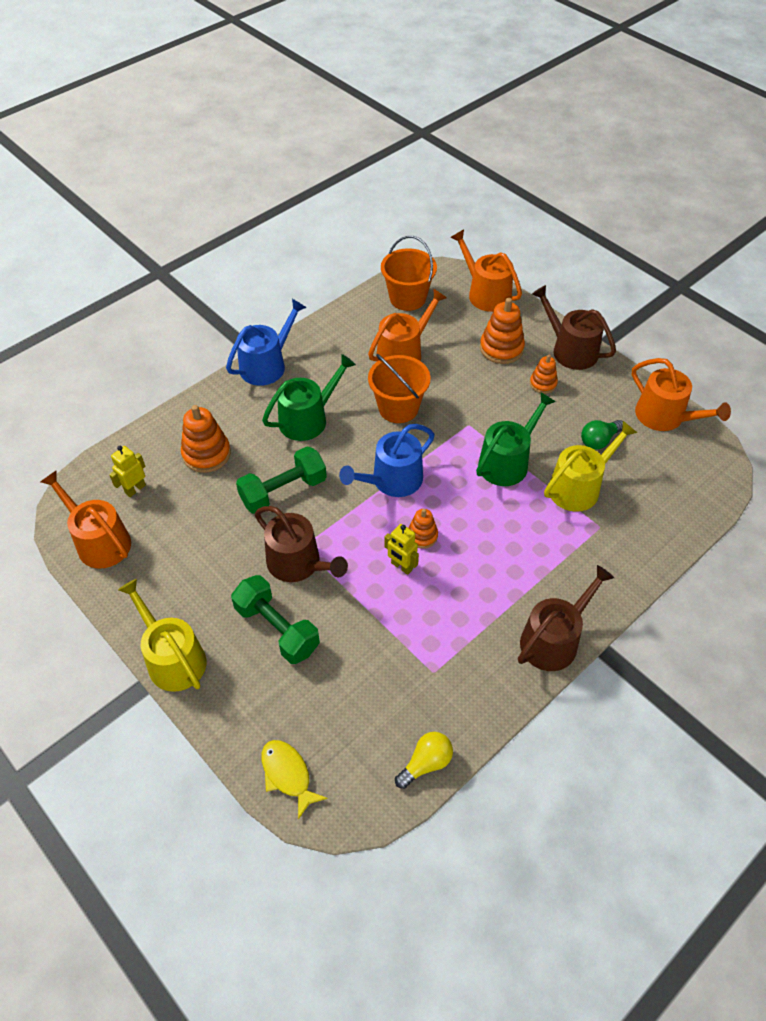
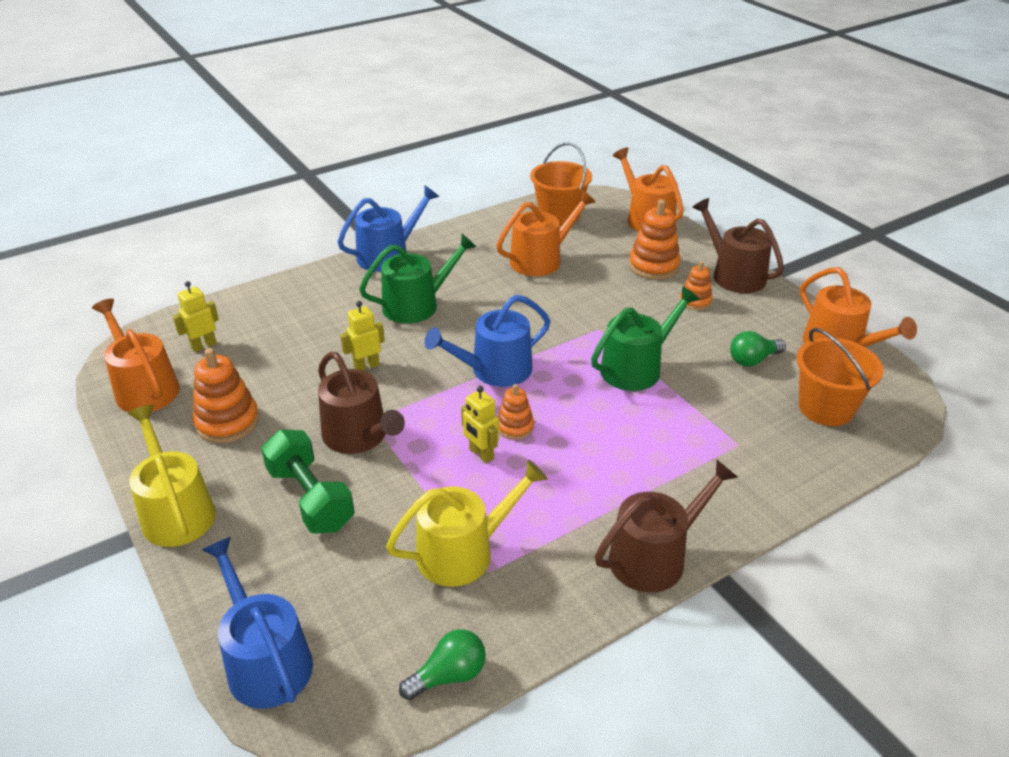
camera: 10 degrees right, 15 degrees down
orange stacking toy [181,405,231,473] -> orange stacking toy moved to [192,348,259,443]
green dumbbell [236,447,327,514] -> yellow robot [340,301,385,371]
yellow fish [261,740,328,819] -> blue watering can [202,537,313,709]
orange bucket [368,354,431,423] -> orange bucket moved to [797,328,884,426]
yellow light bulb [395,732,453,789] -> green light bulb [399,629,486,700]
yellow watering can [544,421,637,512] -> yellow watering can moved to [386,460,547,587]

